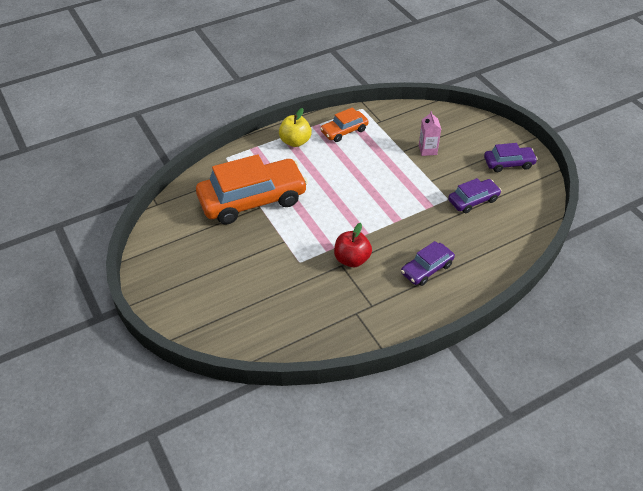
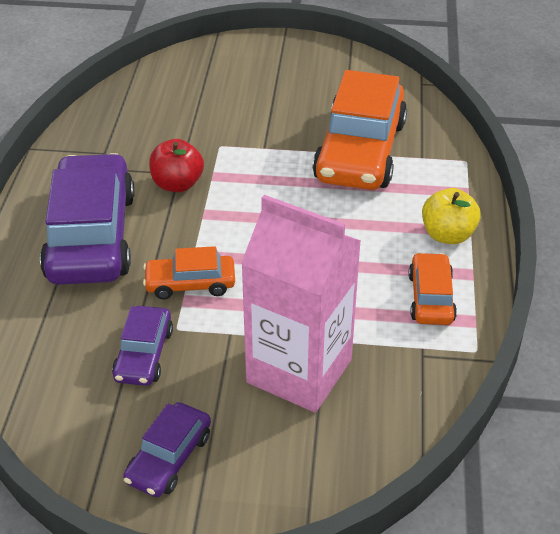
camera: 125 degrees right, 5 degrees down
purple car [401,241,455,286] -> purple car [40,153,134,285], size x2.02
pink carton [419,111,441,156] -> pink carton [241,195,361,413], size x2.45
none -> orange car [143,246,235,299]

